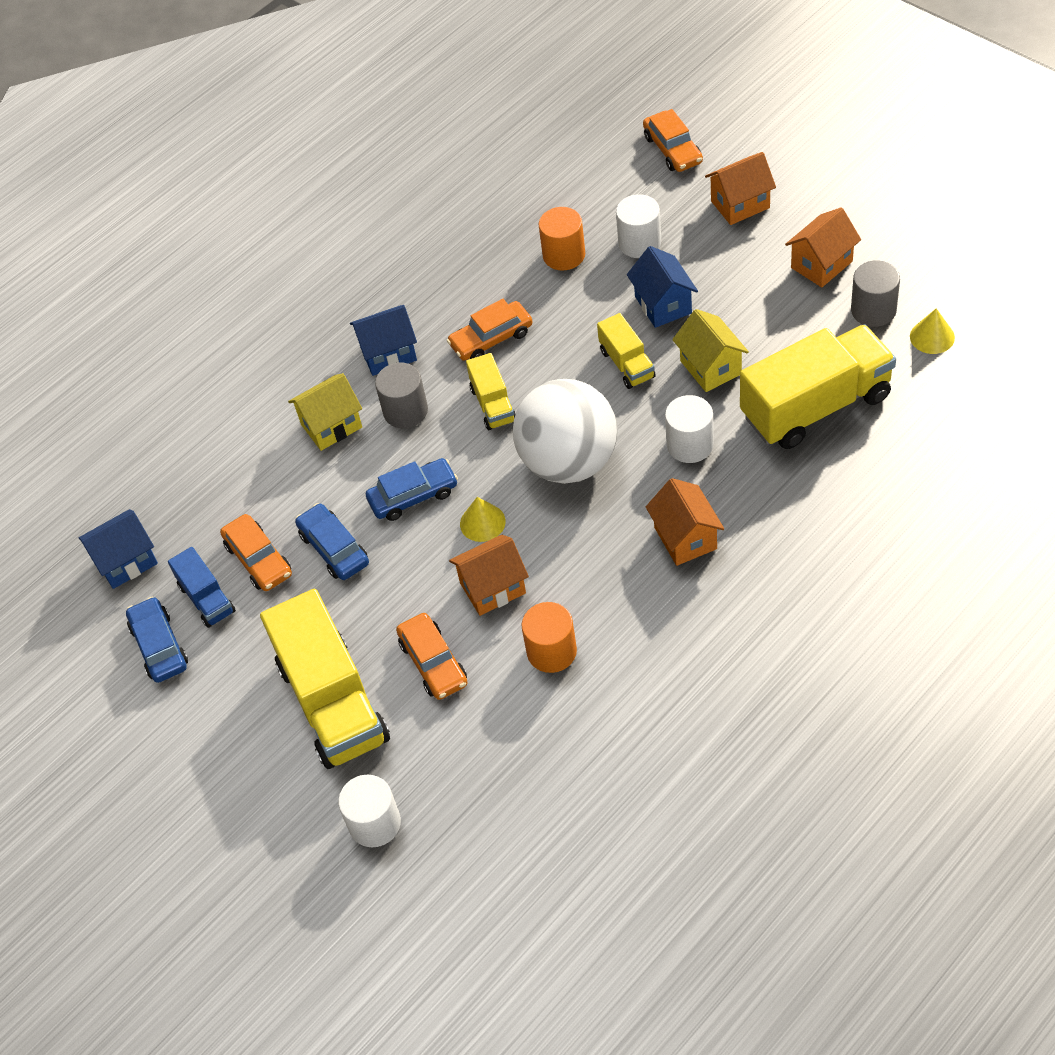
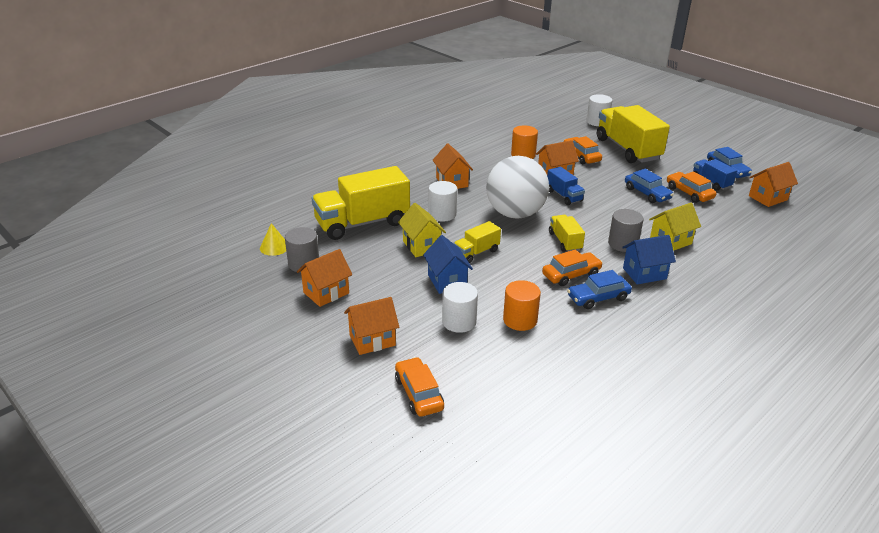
camera: 175 degrees right, 20 degrees down
blue house [79,509,158,589] -> orange house [749,162,798,207]
blue car [366,458,458,521] -> blue car moved to [567,270,632,309]
yellow cone [460,497,506,542] -> blue truck [547,166,585,205]
yellow truck [597,313,656,389] -> yellow truck turned 105 degrees counterclockwise [453,221,501,263]

